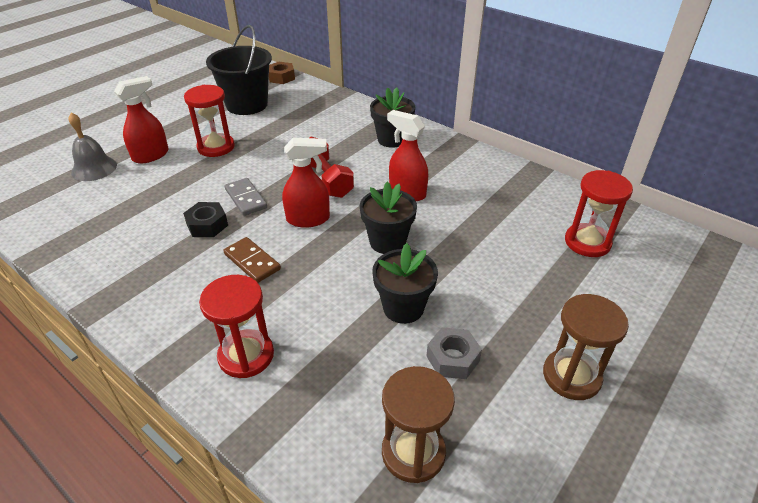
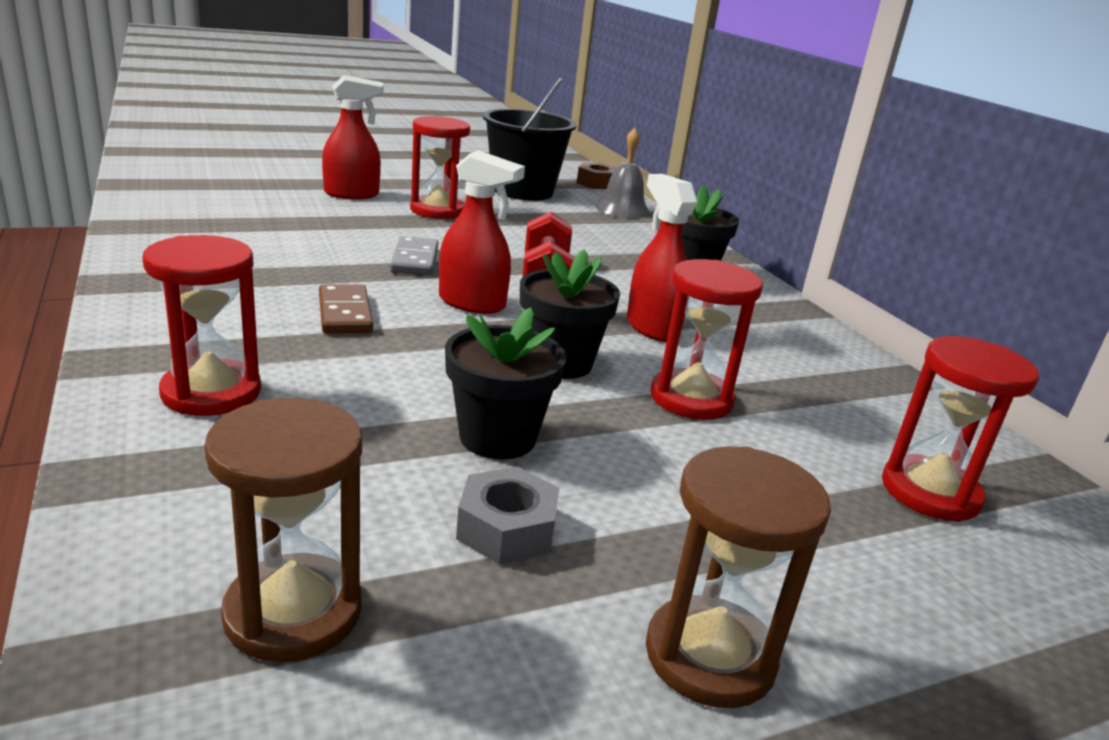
camera: 25 degrees right, 15 degrees down
grey bell [68,112,117,181] -> grey bell moved to [595,128,650,218]
black nut [183,202,228,237] -> none
none -> red hourglass [650,259,763,420]

